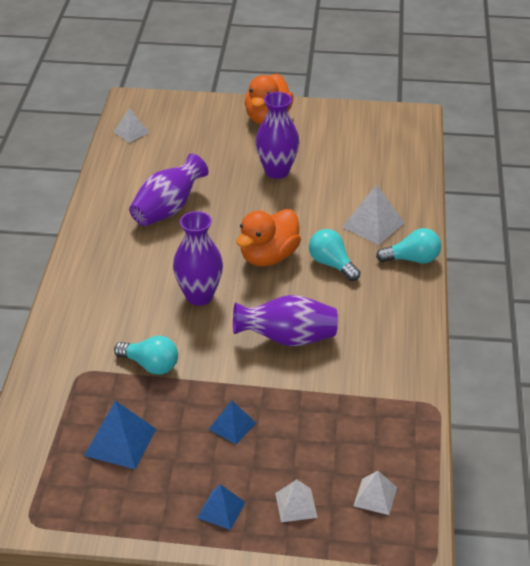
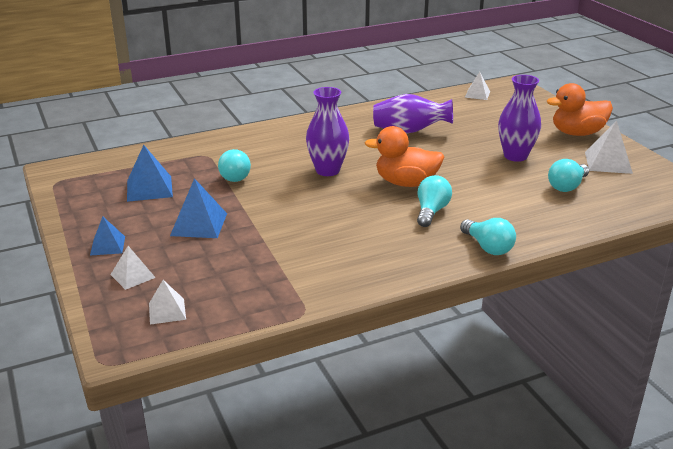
camera: 60 degrees right, 10 degrees down
blue pyramid [209,400,256,444] -> blue pyramid [170,178,227,238], size x1.58
purple vase [233,295,338,346] -> none
white pyramid [342,185,405,245] -> white pyramid moved to [585,120,633,174]
none -> turquoise light bulb [548,159,589,192]

